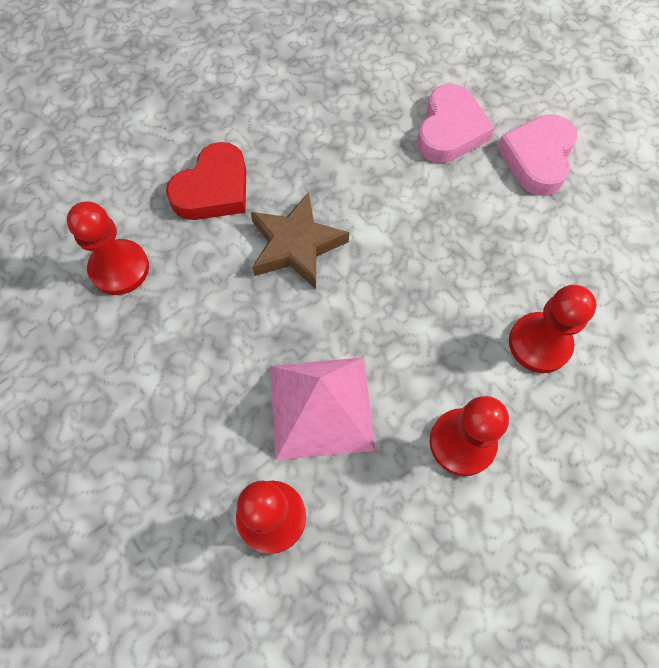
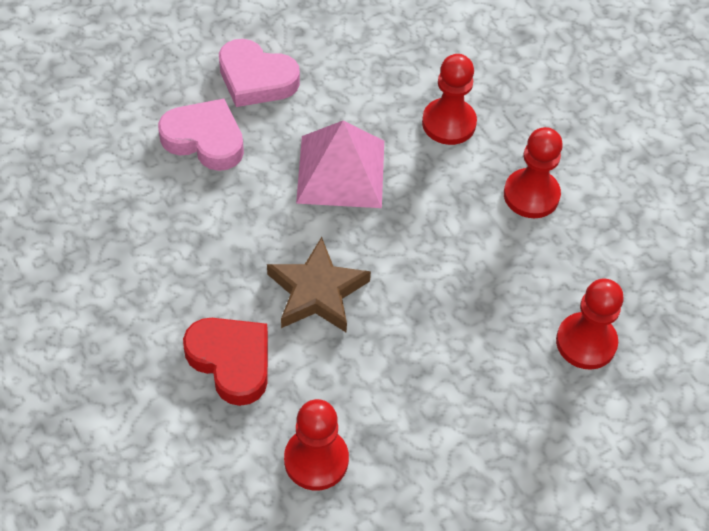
camera: 85 degrees left, 10 degrees down
pink pyramid [270,357,375,460] -> pink pyramid moved to [296,121,384,208]

